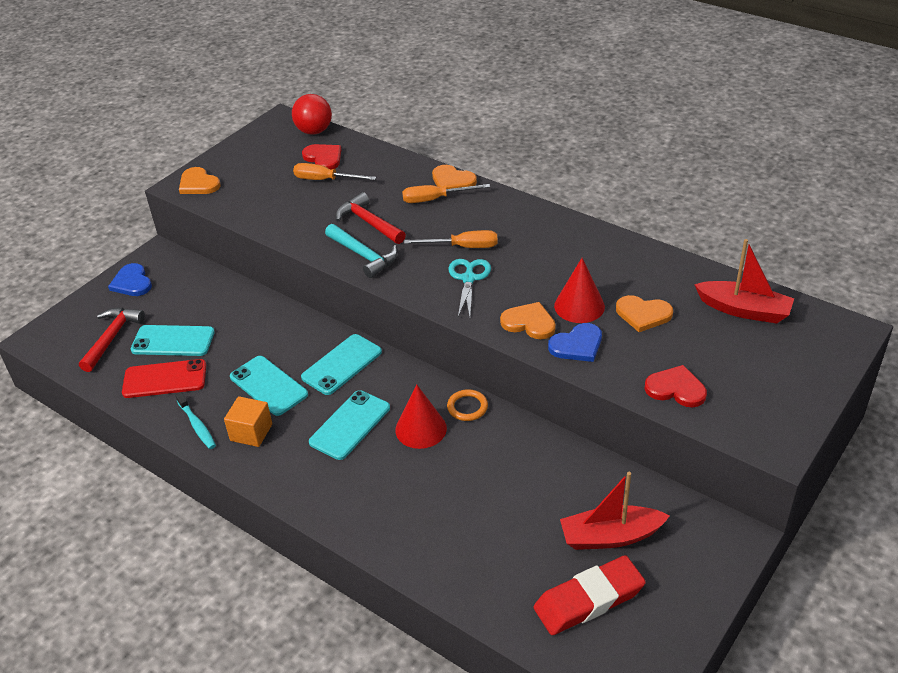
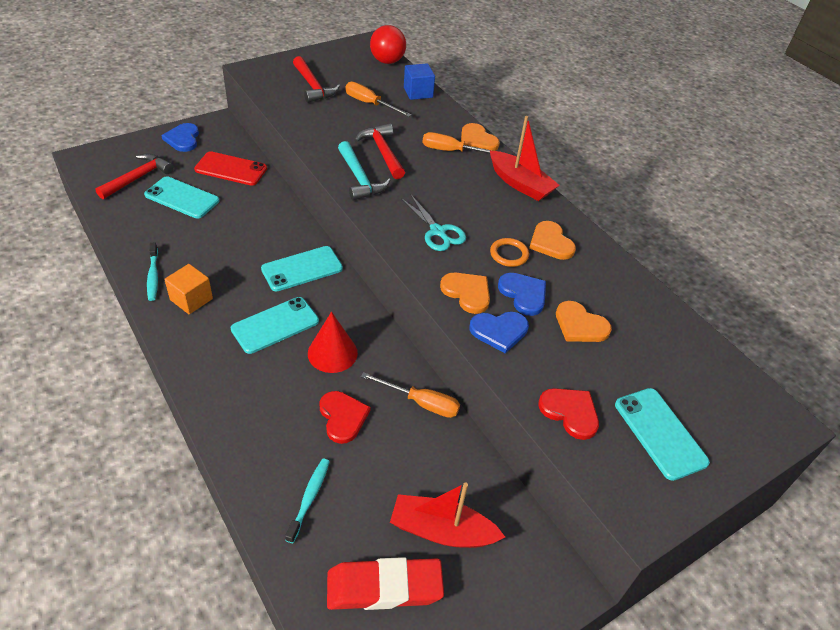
camera: 15 degrees right, 5 degrees up
red phone [122,359,206,398] -> red phone moved to [194,151,267,186]
orange heart [179,167,220,194] -> orange heart moved to [529,221,576,260]
turquoise phone [230,356,308,416] -> turquoise phone moved to [615,388,710,481]
red heart [302,144,341,170] -> red heart moved to [320,391,371,444]
orange screwdriver [404,230,497,248] -> orange screwdriver moved to [361,372,460,418]
orange ring [447,389,488,421] -> orange ring moved to [490,238,529,267]
turquoise scissors [448,259,491,317] -> turquoise scissors turned 120 degrees clockwise [401,195,466,251]
red cone [554,258,605,323] -> blue heart [498,273,546,316]
red boat [694,239,794,323] -> red boat moved to [490,116,560,201]
none -> turquoise toothbrush [285,459,330,543]
none -> red hammer [293,56,340,103]
none -> blue cube [404,63,435,100]

